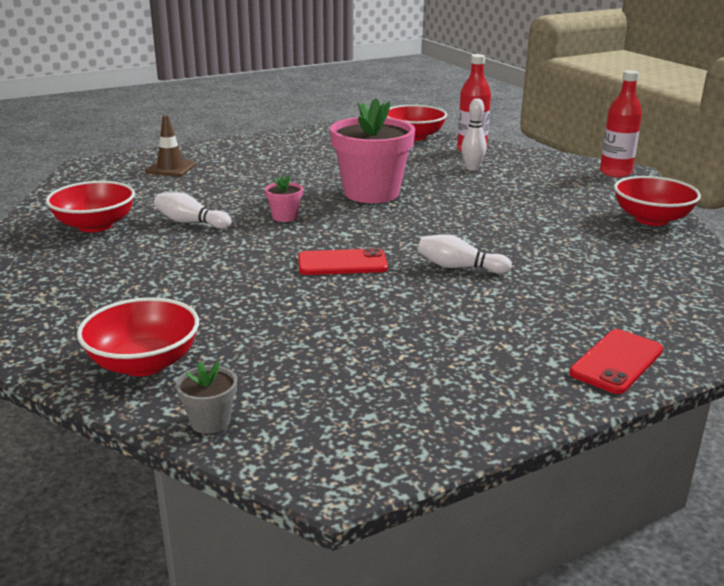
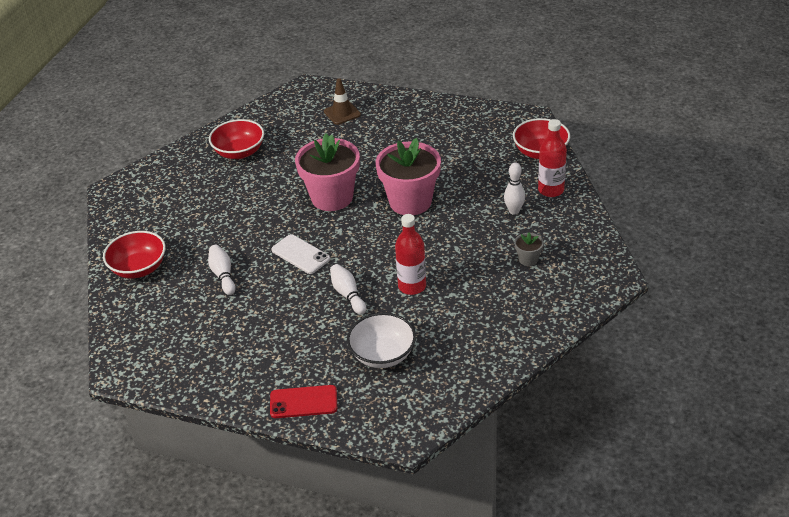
camera: 50 degrees right, 15 degrees up
white bowling pin [154,192,232,229] -> white bowling pin moved to [208,245,236,295]
grey flower pot [176,362,237,434] -> grey flower pot moved to [514,232,544,266]
pink flower pot [265,175,303,222] -> pink flower pot [295,134,360,211], size x2.36
red phone [298,248,388,275] -> white phone [272,234,330,274]
red bottle [600,70,642,177] -> red bottle moved to [395,214,426,295]
red bowl [614,176,701,226] -> none
none -> white bowl [347,313,416,368]

